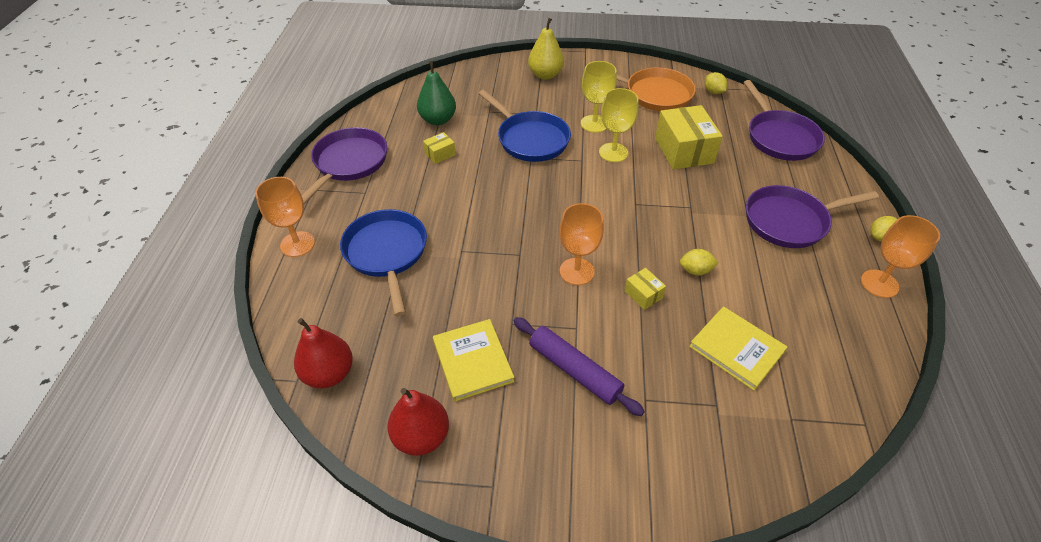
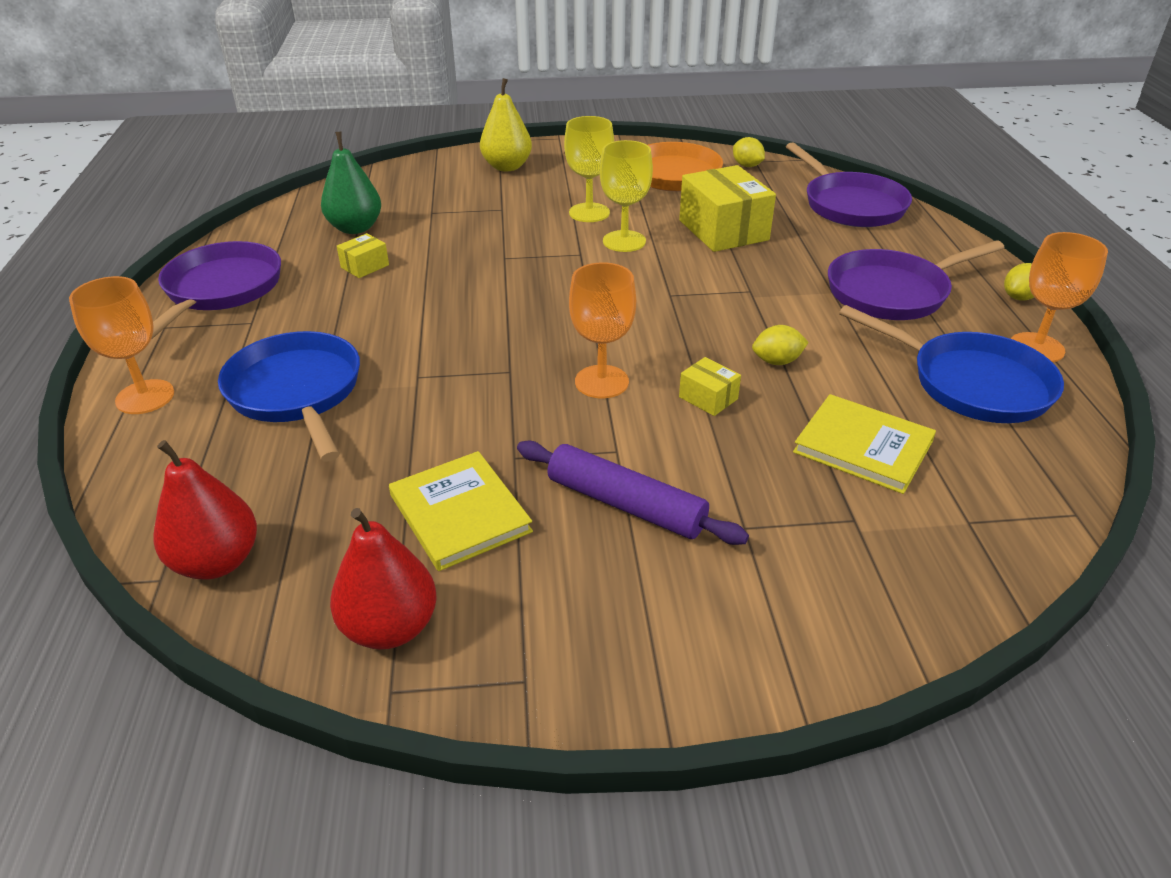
camera: 10 degrees left, 10 degrees down
blue pan [478,90,571,162] -> blue pan moved to [839,305,1064,423]

